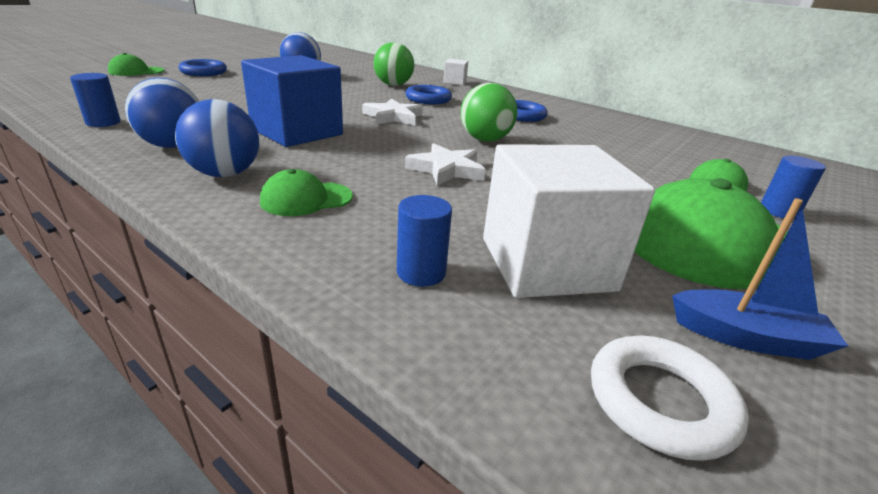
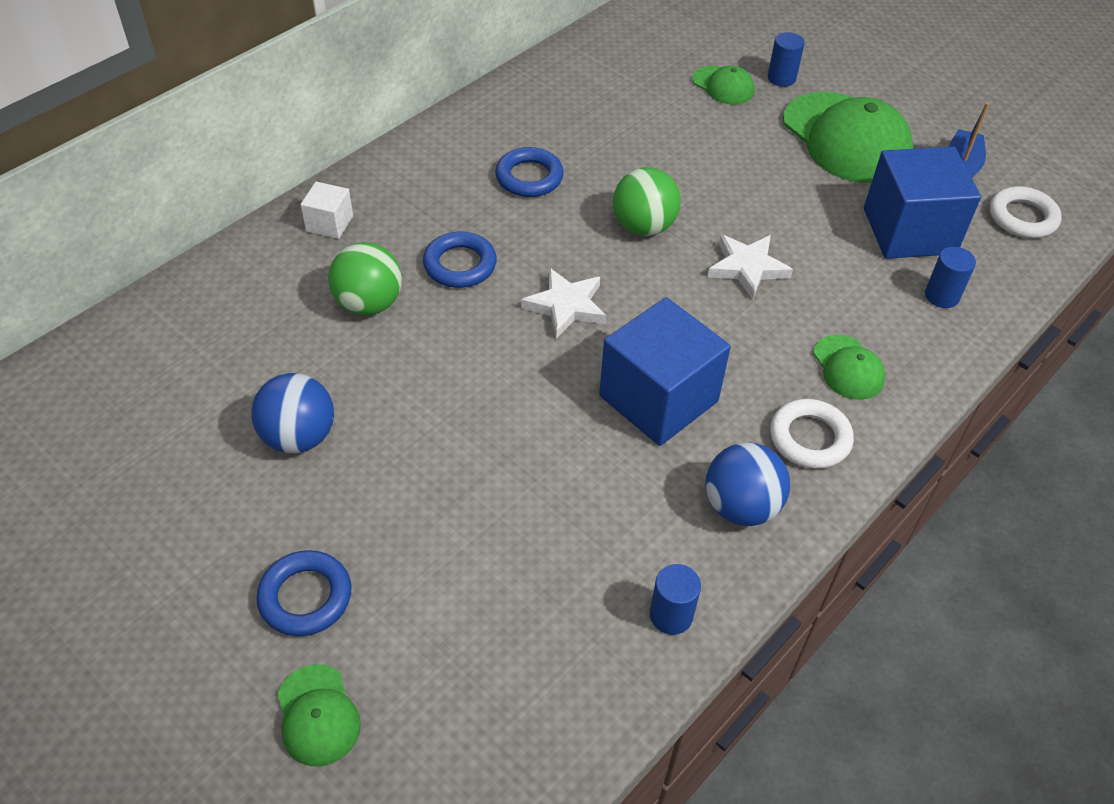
camera: 85 degrees left, 20 degrees up
blue ball [175,99,259,177] -> white ring [770,399,854,469]
white cube [483,144,655,298] -> blue cube [864,147,981,259]

